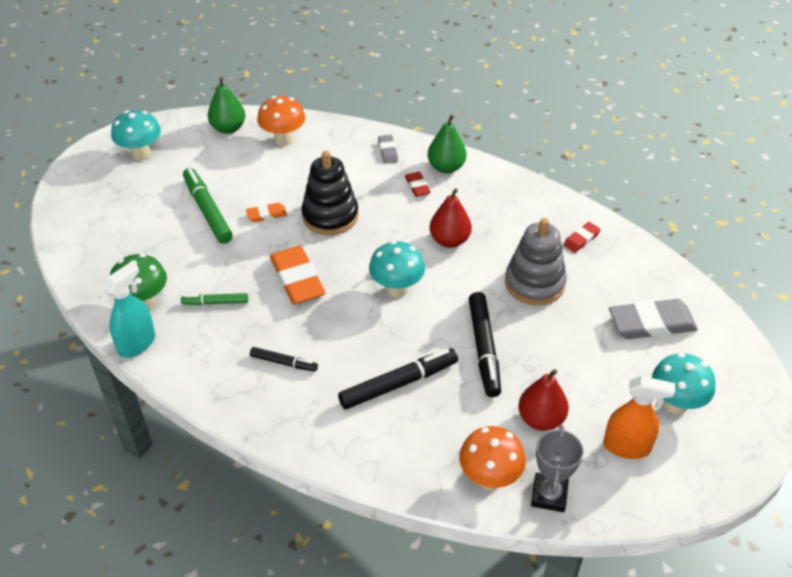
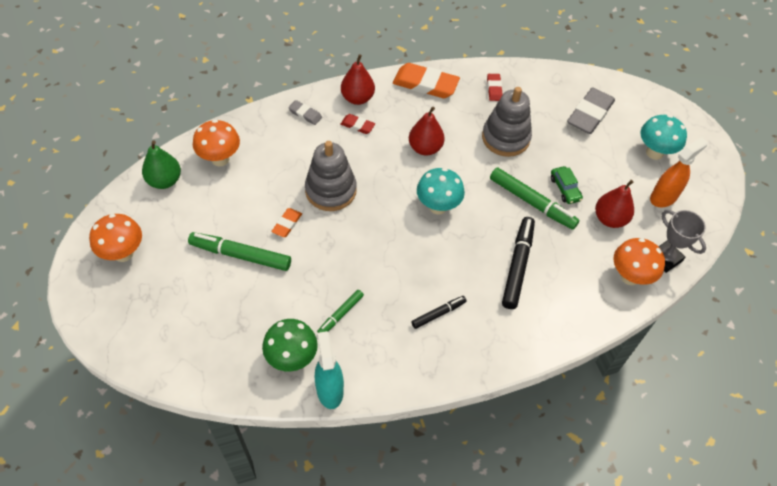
camera: 50 degrees left, 10 degrees up
turquoise mushroom [111,110,161,161] -> orange mushroom [89,214,142,262]
orange eraser [270,246,326,304] -> orange eraser moved to [393,63,460,98]
black stacking toy [301,151,359,235] -> grey stacking toy [305,141,357,211]
green pear [428,115,467,173] -> red pear [341,54,375,105]
black marker [469,292,501,397] -> green marker [490,167,579,230]
none -> green car [551,166,583,204]

